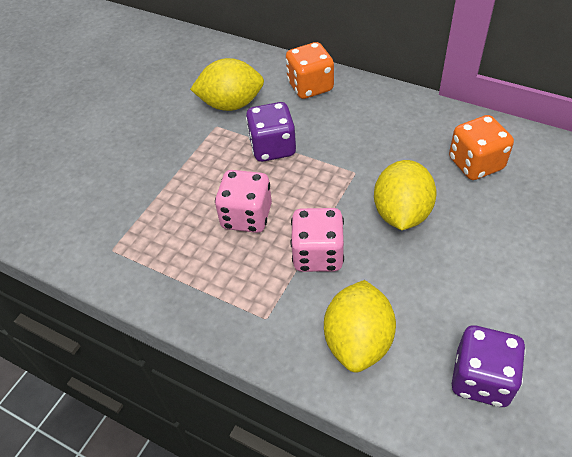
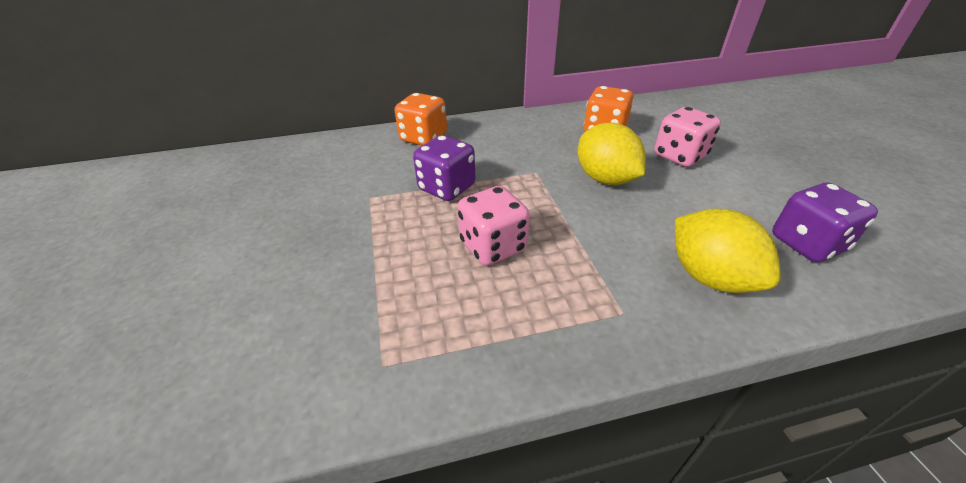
camera: 45 degrees left, 10 degrees down
yellow lemon [190,58,264,111] -> none
pink dice [290,208,344,272] -> pink dice moved to [655,107,721,167]

